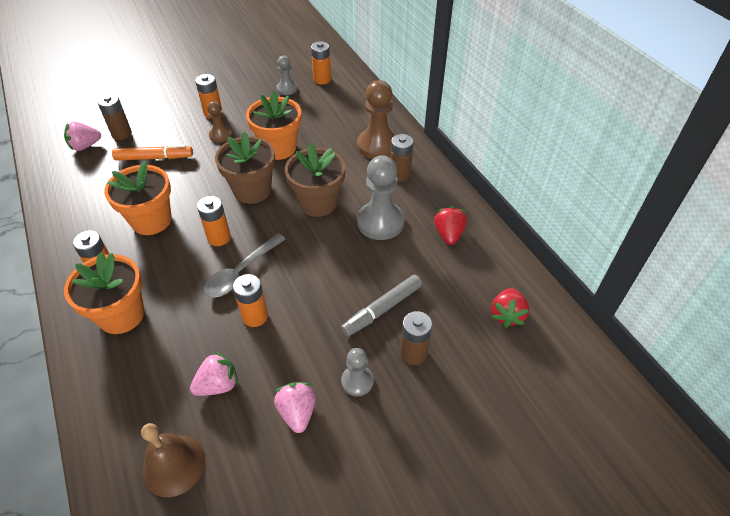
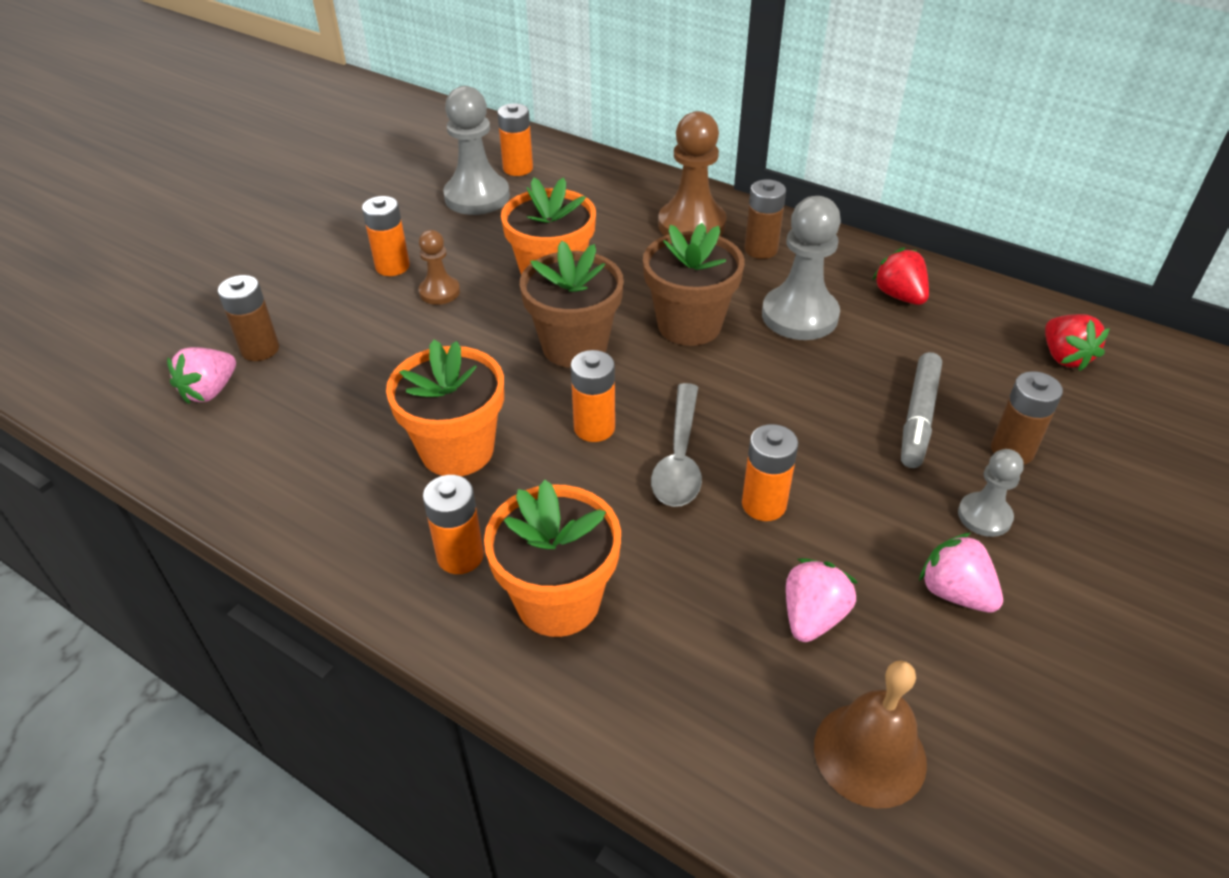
camera: 30 degrees left, 5 degrees down
orange marker [112,145,193,161] -> none
grey pawn [276,56,297,95] -> grey pawn [443,86,510,215], size x1.82

